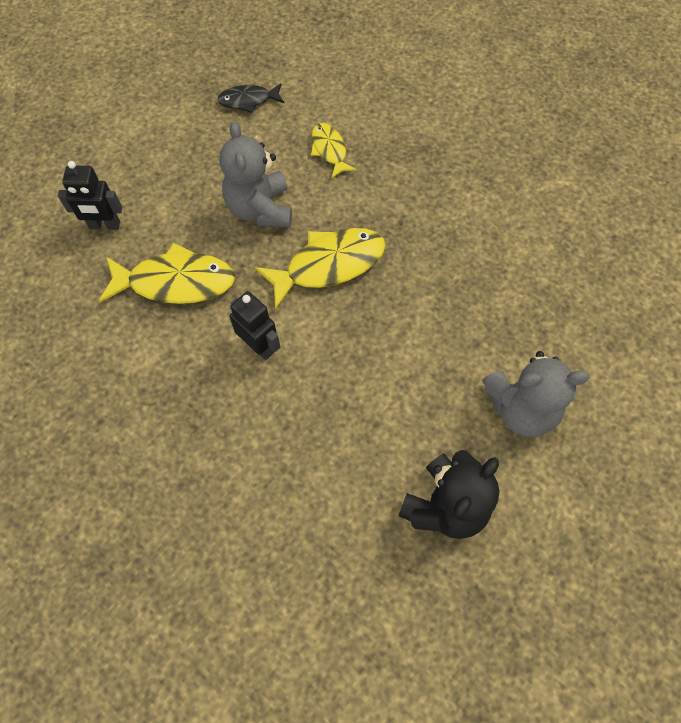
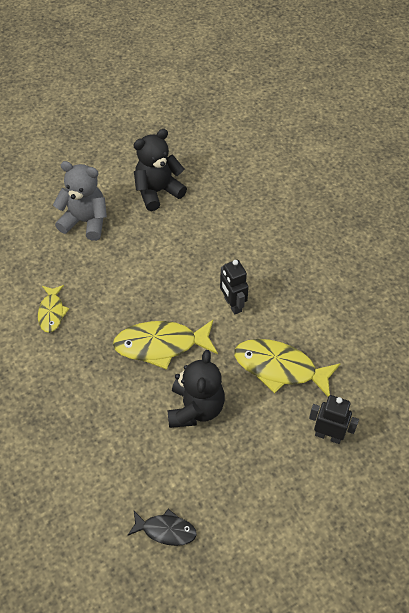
camera: 160 degrees left, 10 degrees down
grey teddy bear [219,122,292,228] -> black teddy bear [167,350,225,428]
yellow fish [311,123,357,178] -> yellow fish moved to [38,285,69,333]

